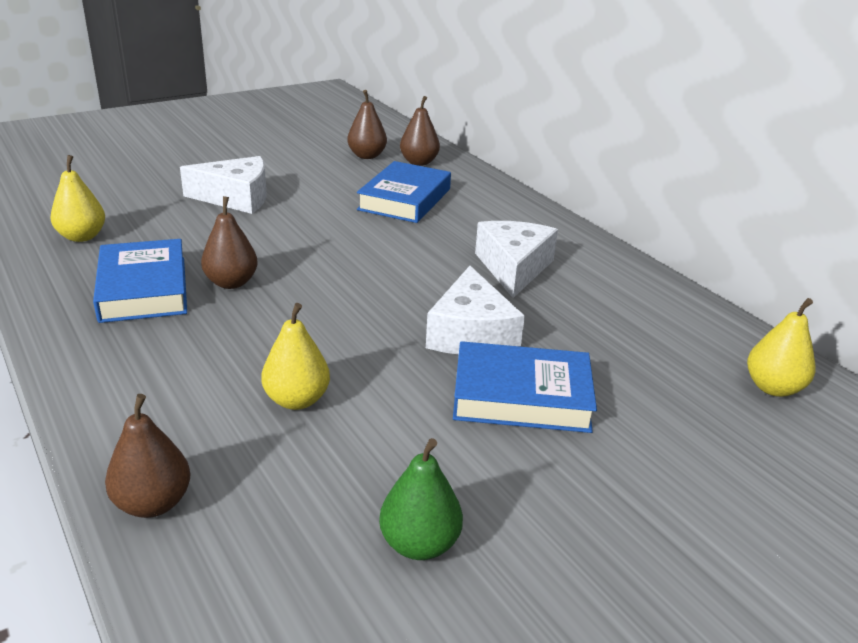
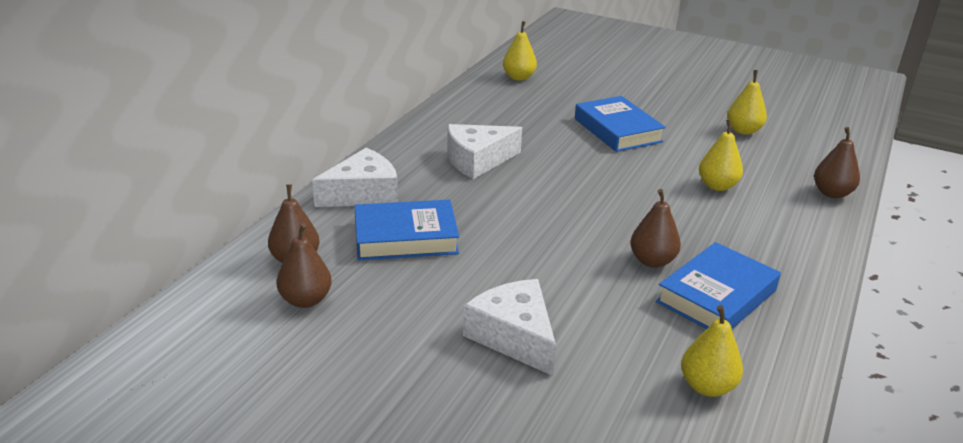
camera: 120 degrees left, 0 degrees up
green pear [379,438,463,560] -> yellow pear [727,70,767,135]
white cheese [426,266,525,354] -> white cheese moved to [312,148,398,207]

